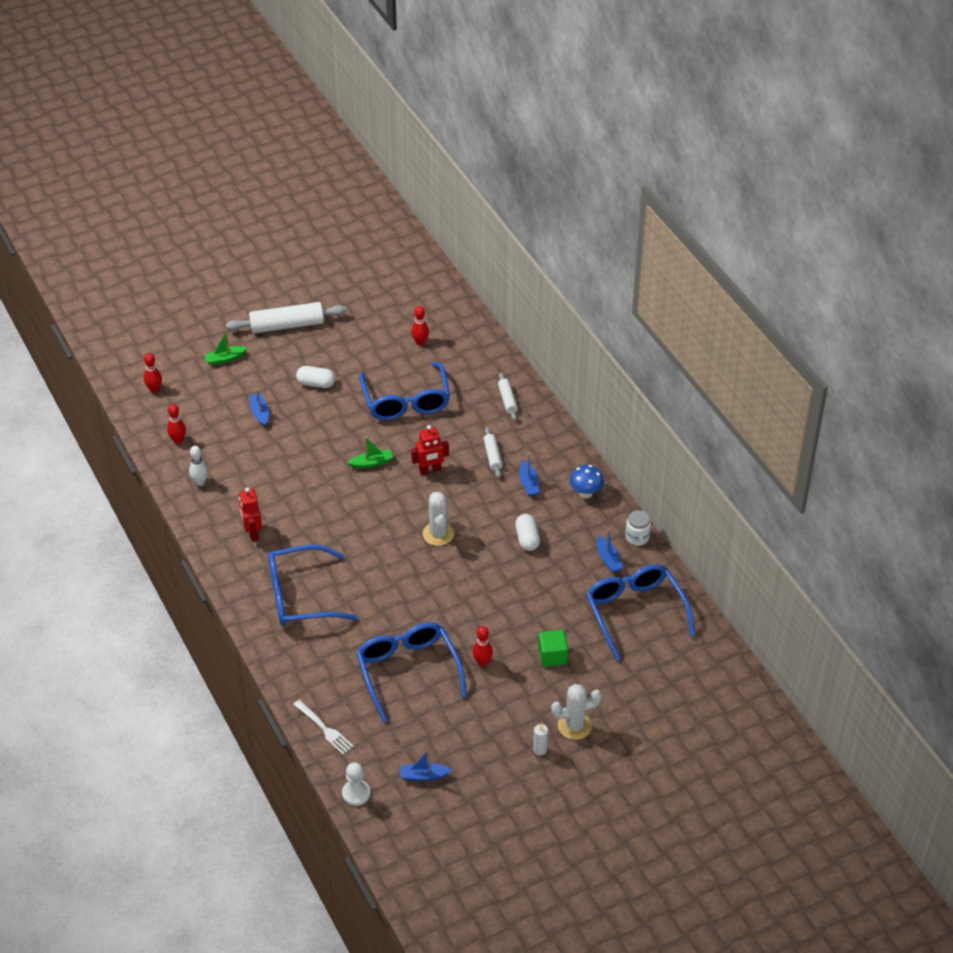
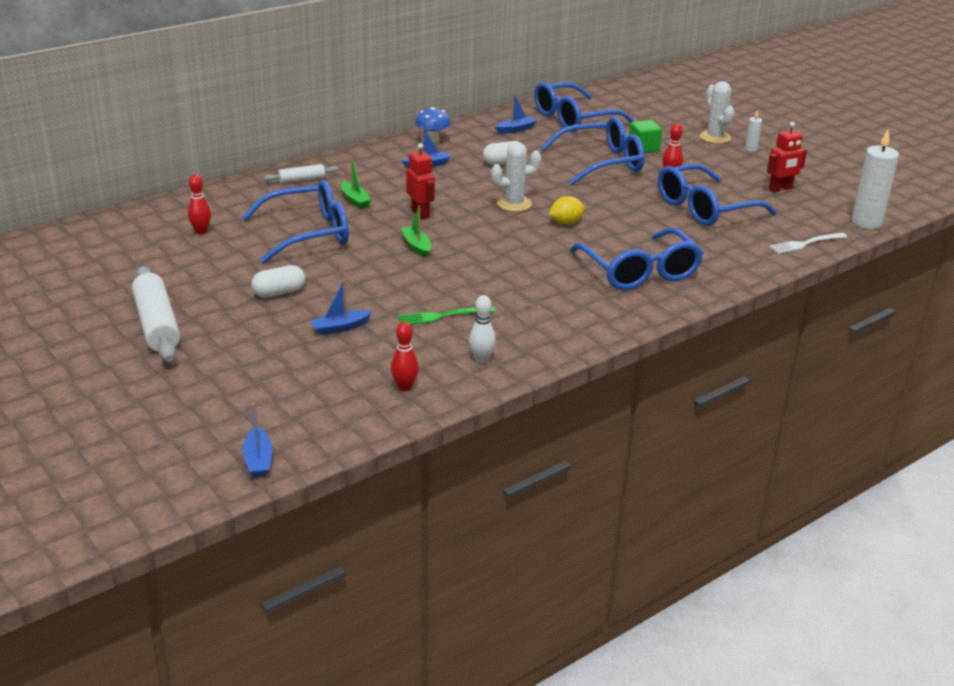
camera: 100 degrees left, 15 degrees down
red bowling pin [144,353,162,393] -> none
green boat [204,331,247,365] -> green boat moved to [341,156,372,208]
red robot [239,487,262,541] -> red robot moved to [767,122,807,192]
white fork [293,700,354,754] -> white fork turned 150 degrees counterclockwise [769,233,847,254]
white capsule [296,366,335,388] -> white capsule turned 60 degrees clockwise [251,265,305,298]
white pawn [342,762,370,806] -> white candle [851,130,899,229]
blue boat [400,750,452,781] -> blue boat moved to [243,403,272,477]
white rolling pin [483,427,502,478] -> none
white jar [625,510,651,546] -> none
none -> green fork [398,306,495,325]
none -> blue glasses [541,117,645,185]
none -> yellow lemon [549,196,584,225]

